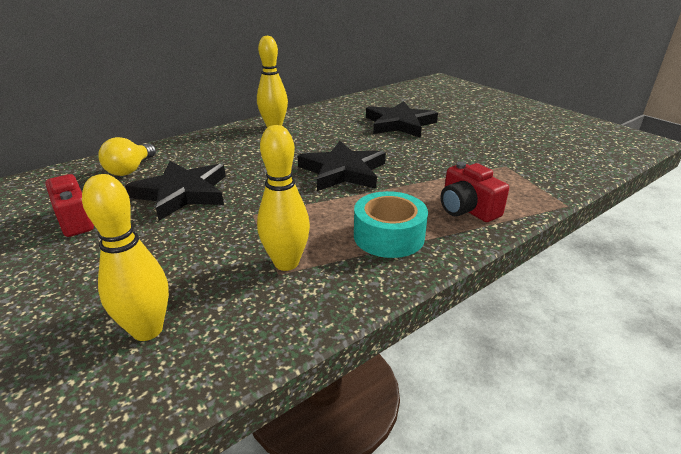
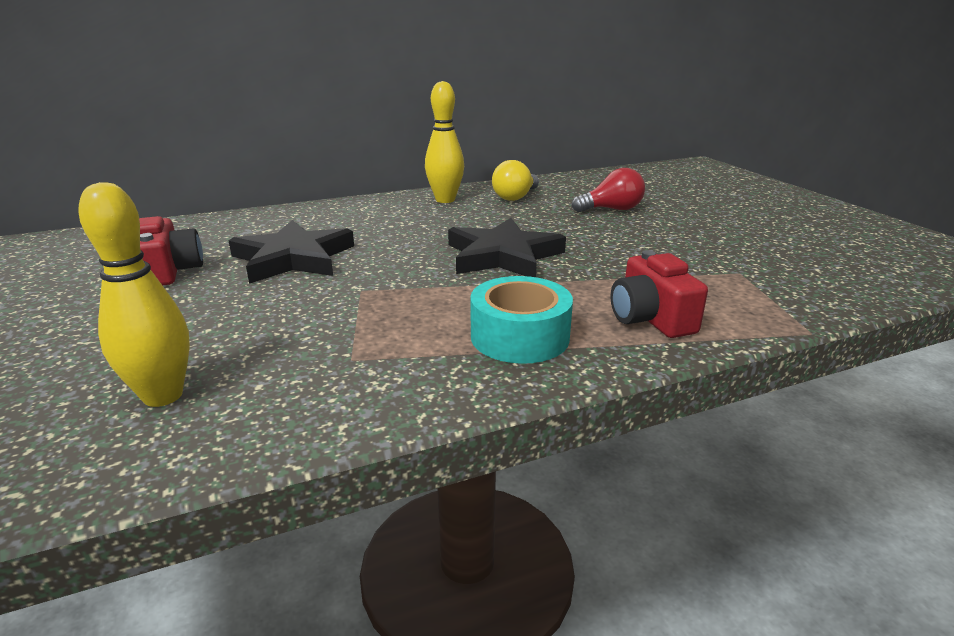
camera: 15 degrees right, 5 degrees down
yellow light bulb [98,137,156,176] -> yellow light bulb moved to [492,160,539,201]
yellow bowling pin [257,125,310,271] -> none
black star [366,101,438,138] -> red light bulb [572,168,645,212]

